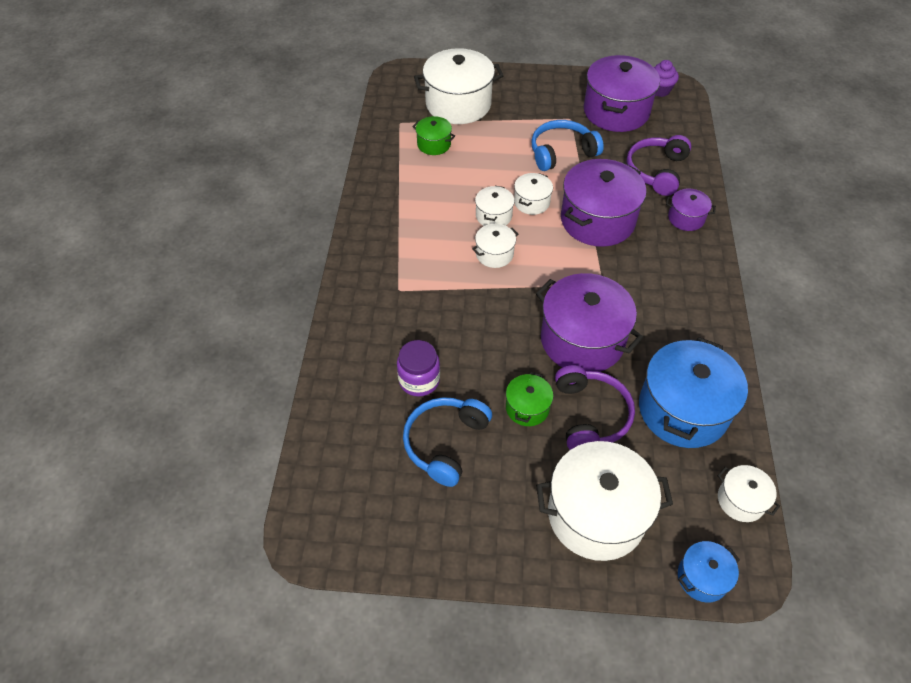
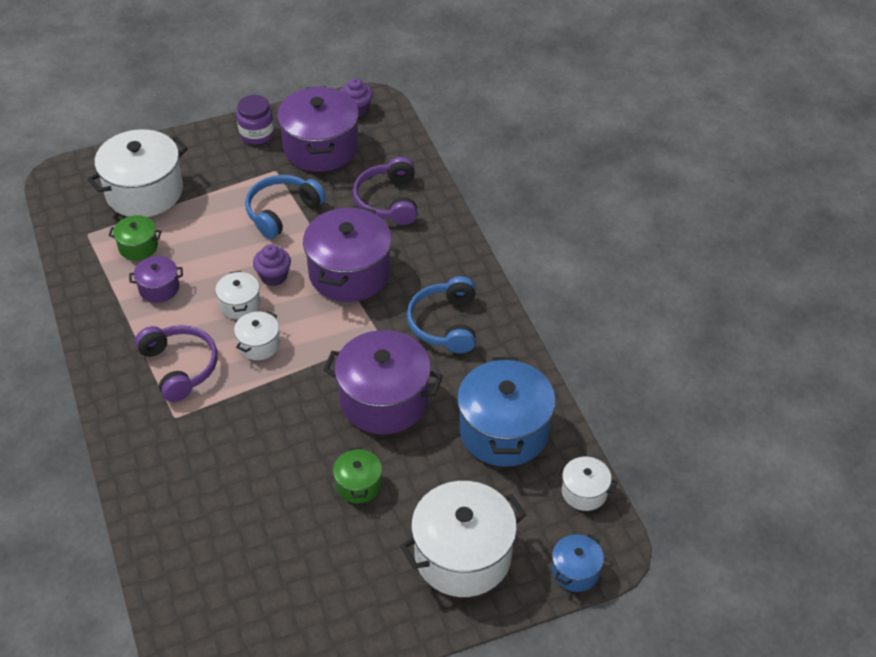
camera: 25 degrees left, 5 degrees down
purple jar [397,340,440,396] -> purple jar moved to [236,95,274,144]
blue headphones [403,397,492,487] -> blue headphones moved to [407,276,475,353]
white pot [514,173,553,215] -> purple cupcake [253,245,291,286]
purple headphones [555,365,635,450] -> purple headphones moved to [135,325,218,402]
purple pot [666,189,716,231] -> purple pot moved to [129,256,183,303]

